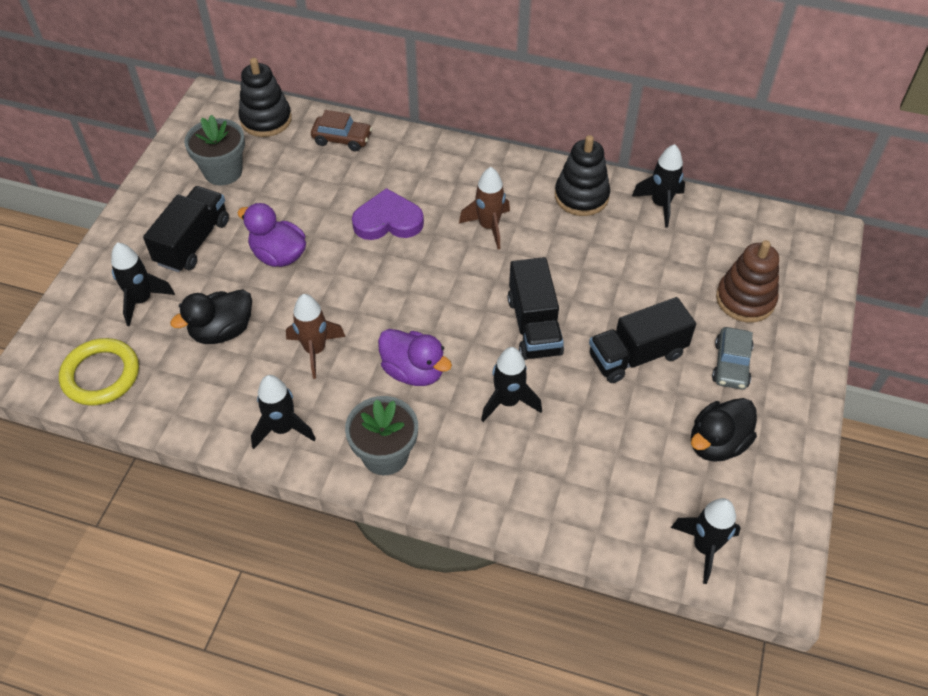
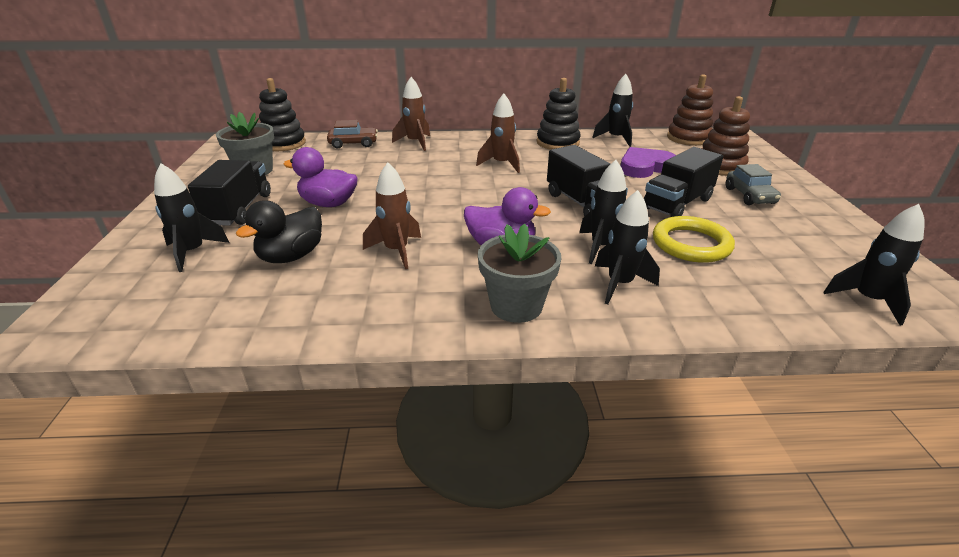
camera: 20 degrees left, 20 degrees down
yellow ring [59,338,139,406] -> yellow ring moved to [653,216,735,263]
black rocket [251,375,316,449] -> black rocket moved to [595,190,660,304]
purple heart [352,188,424,240] -> purple heart moved to [621,147,676,178]
black duck [691,398,757,462] -> none
none -> brown rocket [392,77,430,151]
none -> brown stacking toy [667,74,713,146]

